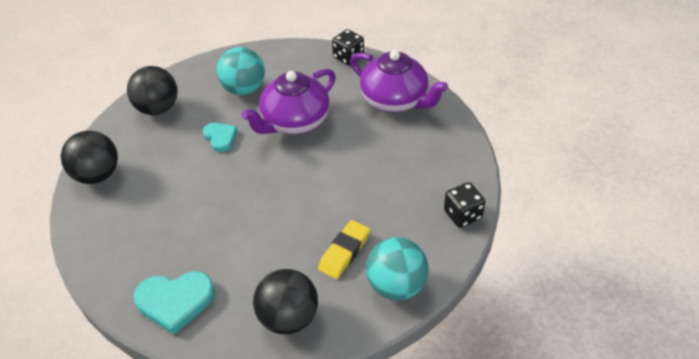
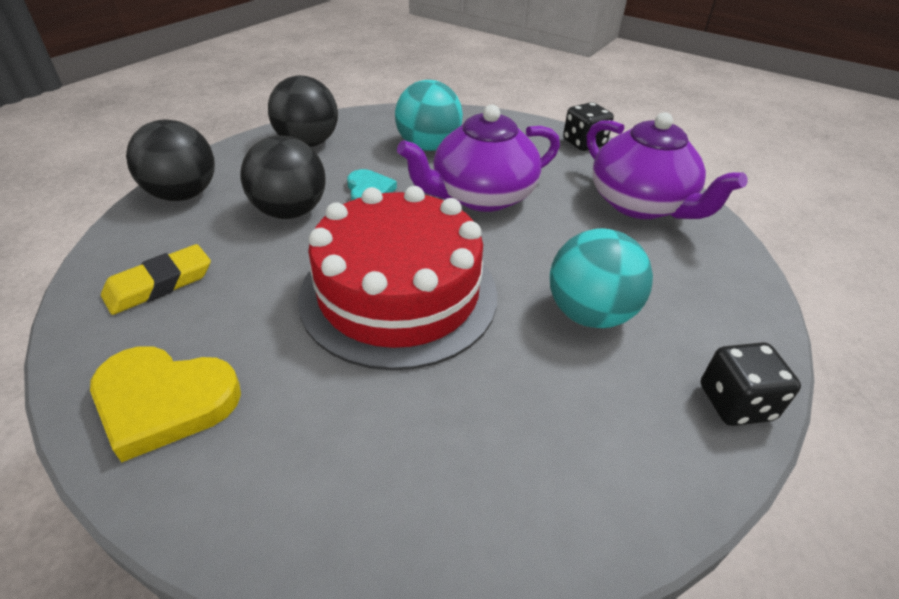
camera: 15 degrees right, 5 degrees down
turquoise heart [133,271,215,335] -> yellow heart [90,346,241,462]
black ball [253,269,318,334] -> black ball moved to [241,136,326,219]
yellow eraser [318,220,370,279] -> yellow eraser moved to [101,244,211,315]
turquoise ball [366,237,429,300] -> turquoise ball moved to [550,228,653,328]
none -> red cake [298,186,497,370]

